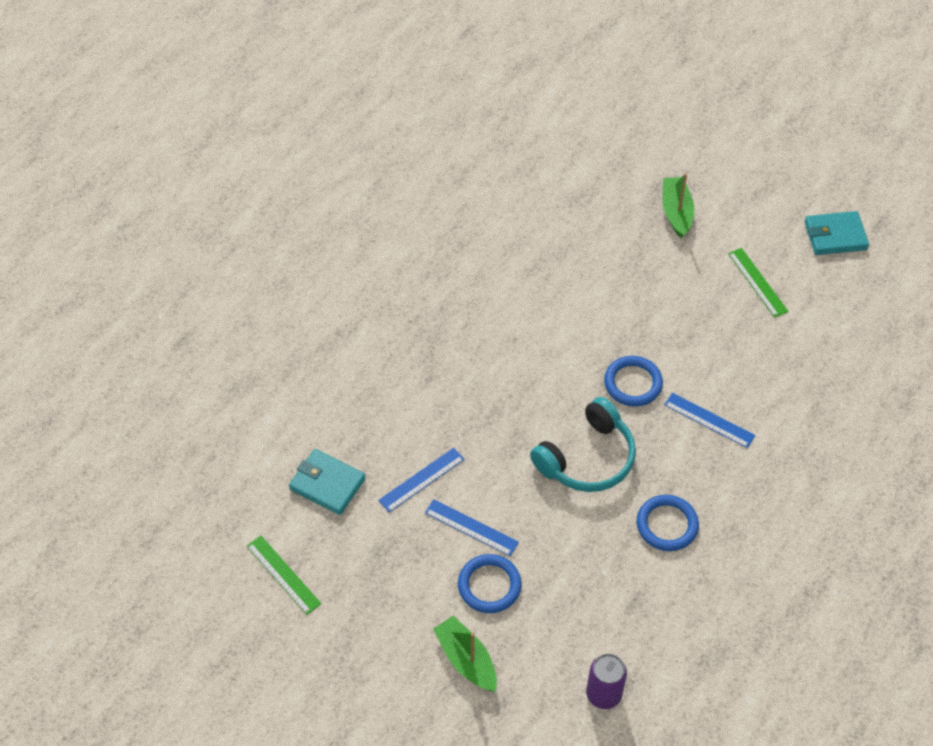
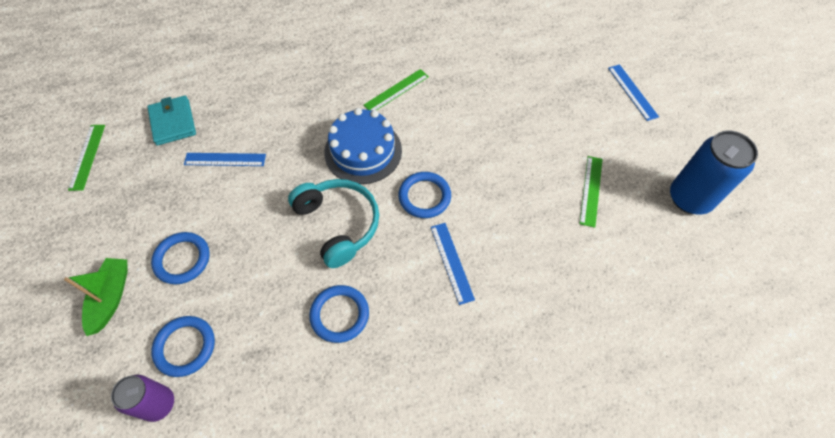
camera: 40 degrees right, 5 degrees up
blue ruler [425,499,519,556] -> blue ruler moved to [608,64,659,121]
turquoise headphones [530,397,636,492] -> turquoise headphones turned 120 degrees counterclockwise [288,179,379,268]
green boat [662,173,694,238] -> none
turquoise wallet [804,211,869,255] -> blue can [670,131,758,215]
none -> blue ring [151,316,215,377]
none -> blue cake [324,108,402,184]
none -> green ruler [363,69,429,111]

